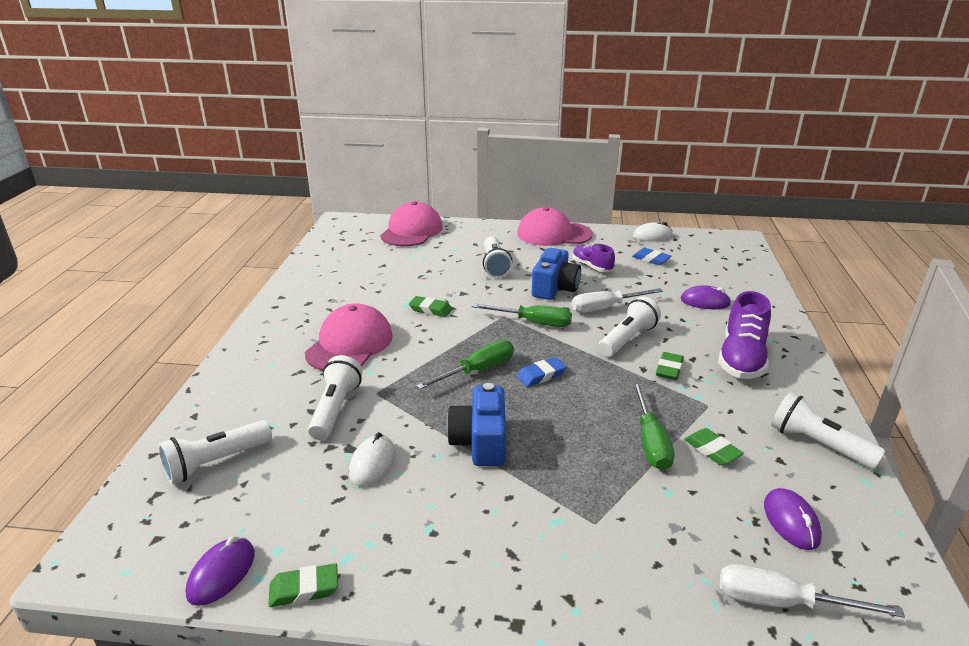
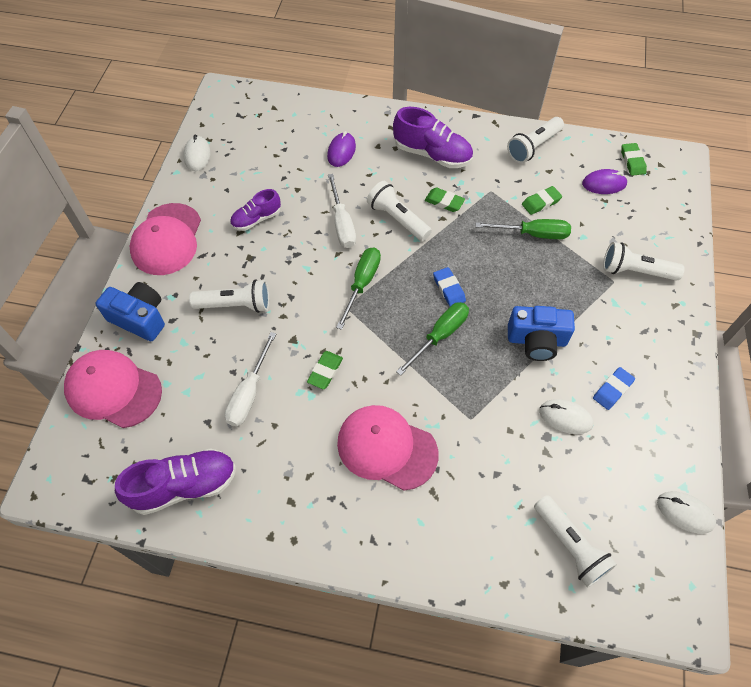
camera: 85 degrees left, 30 degrees up
purple mouse [186,536,255,606] -> white mouse [657,491,716,534]
green eraser [268,564,338,607] -> green eraser moved to [621,143,647,176]
white flashlight [308,355,363,440] -> white flashlight moved to [603,242,685,281]
green screwdriver [416,340,514,389] -> green screwdriver turned 75 degrees clockwise [396,302,469,376]
blue camera [532,248,581,300] -> blue camera moved to [96,282,165,341]
blue eraser [632,248,671,265] -> blue eraser moved to [593,367,635,410]
white screwdriver [720,564,905,618] -> white screwdriver moved to [224,332,276,426]
none -> purple shoe [115,448,236,515]

